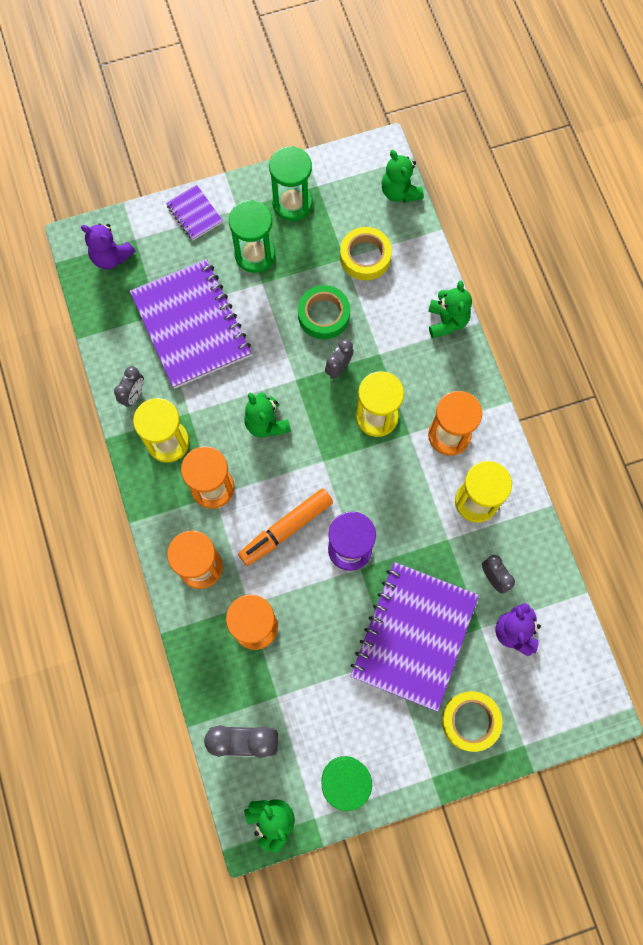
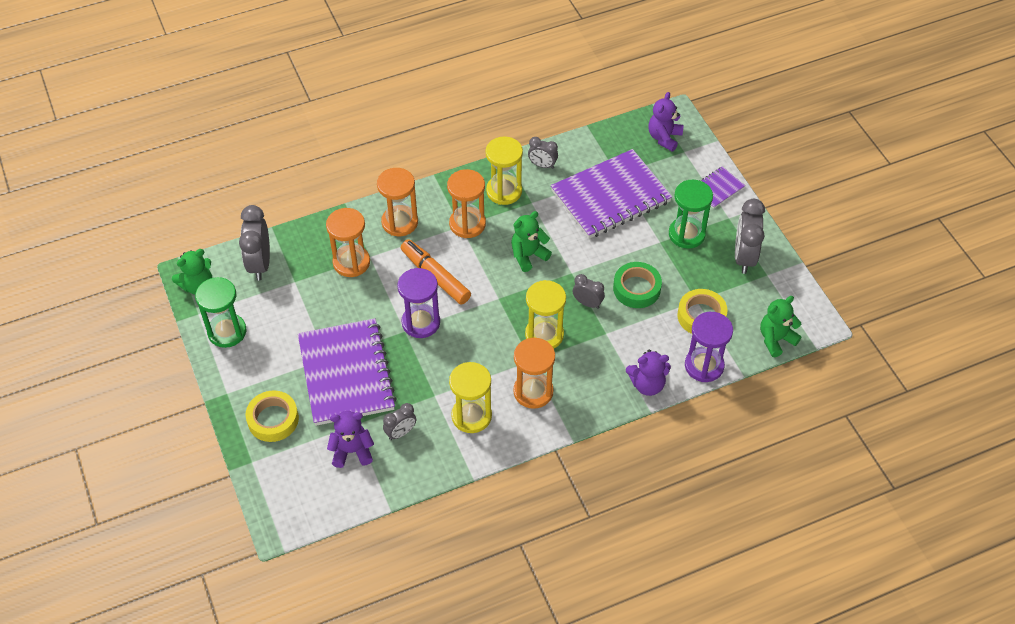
camera: 85 degrees right, 20 degrees down
green hourglass [269,146,312,221] -> grey clock [735,199,765,274]
purple notebook [350,562,479,712] -> purple notebook turned 60 degrees clockwise [298,318,397,426]
green teddy bear [428,280,472,338] -> purple teddy bear [626,350,671,396]
none -> purple hourglass [685,312,733,382]

